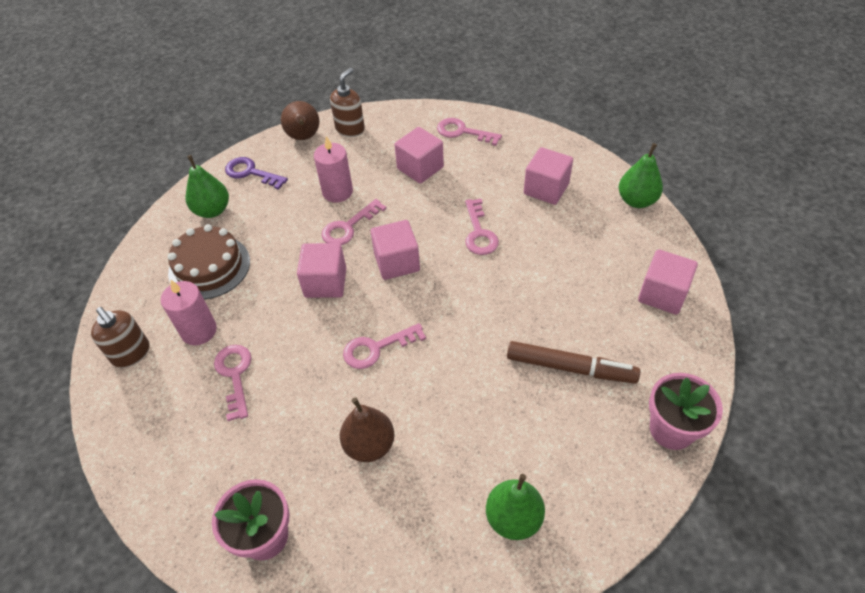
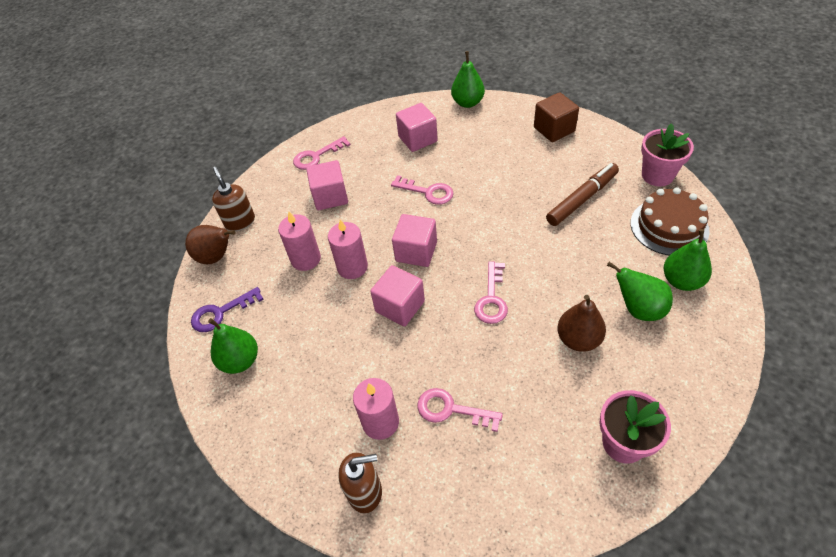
camera: 55 degrees left, 0 degrees up
brown cake [168,224,250,299] -> brown cake moved to [630,187,710,255]
pink key [321,199,387,245] -> pink candle [328,219,368,279]
pink cube [638,249,698,315] -> brown cube [534,92,579,142]
none -> green pear [607,262,673,321]

